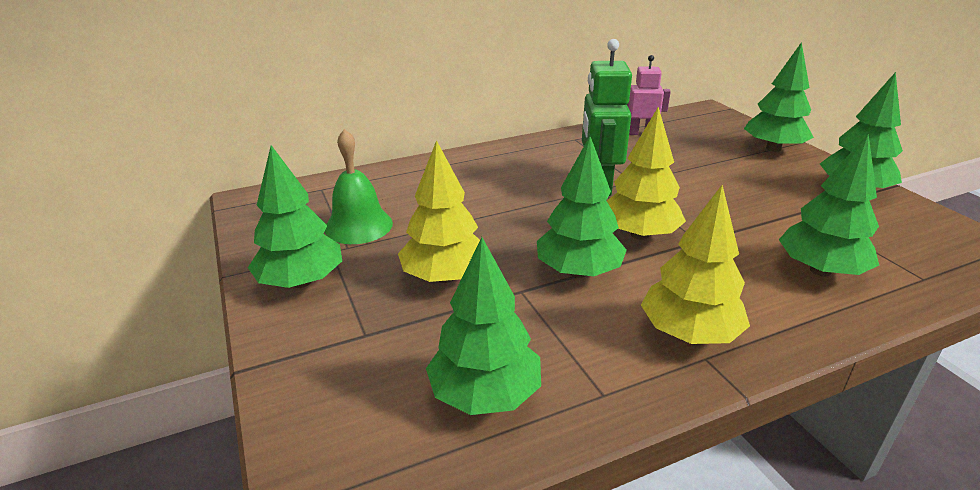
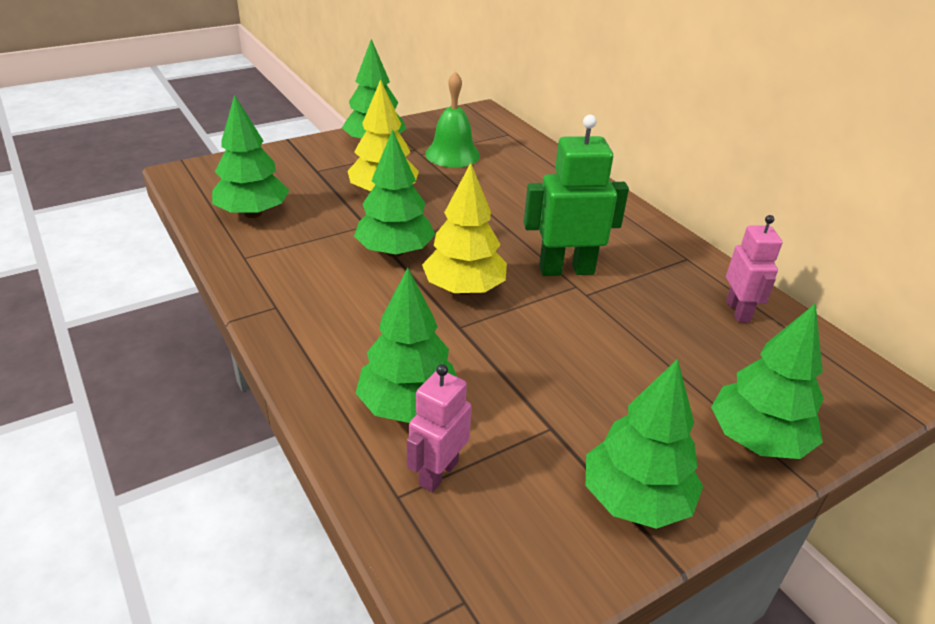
camera: 80 degrees right, 5 degrees up
yellow tree [641,185,750,344] -> none
none -> pink robot [407,364,472,493]

